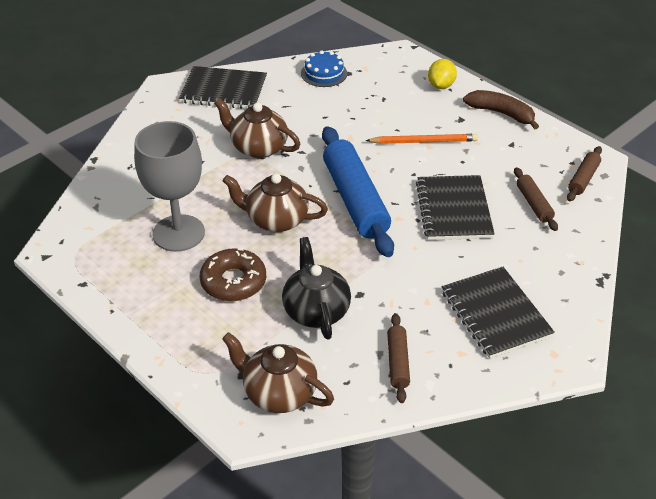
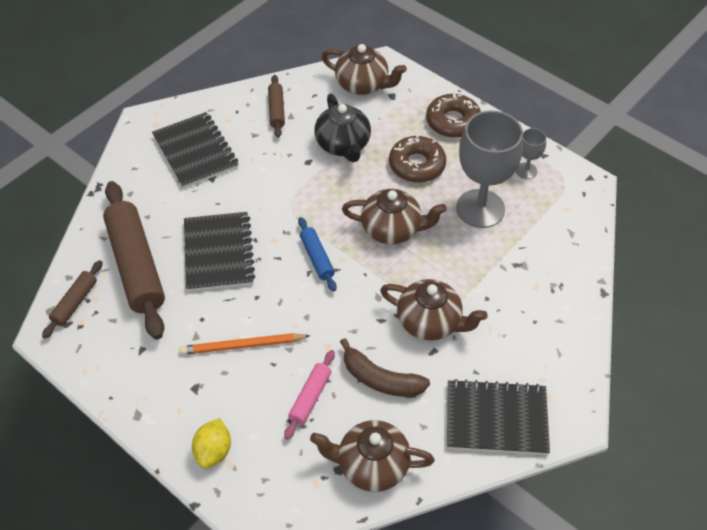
camera: 175 degrees right, 10 degrees up
blue cake [301,50,347,87] -> brown teapot [310,420,435,492]
blue rolling pin [322,126,394,257] -> blue rolling pin [298,217,337,292], size x0.48
brown banana [463,90,539,130] -> brown banana moved to [340,338,430,397]
brown rolling pin [514,167,558,231] -> brown rolling pin [103,181,165,340], size x2.08
none -> pink rolling pin [284,350,335,440]
none -> brown donut [426,92,481,138]
none -> grey goblet [516,128,546,179]

